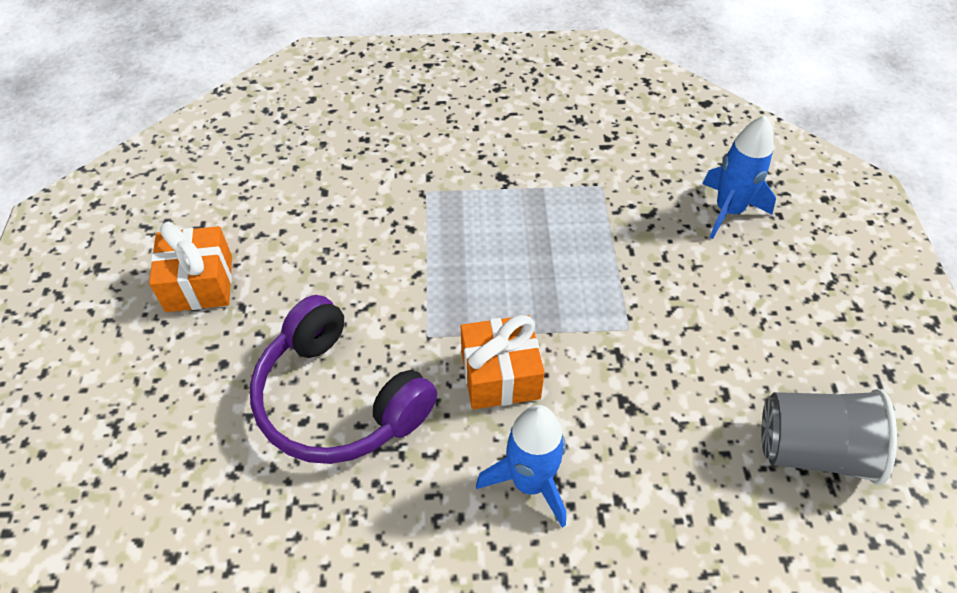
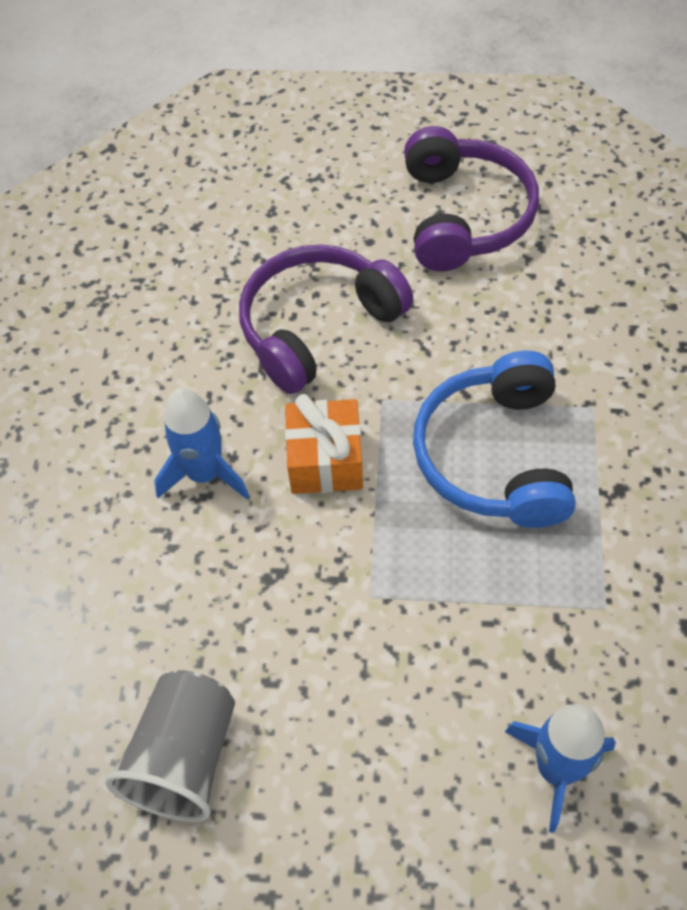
camera: 100 degrees right, 5 degrees up
orange gift [149,221,232,312] -> purple headphones [404,126,539,271]
none -> blue headphones [413,351,576,528]

